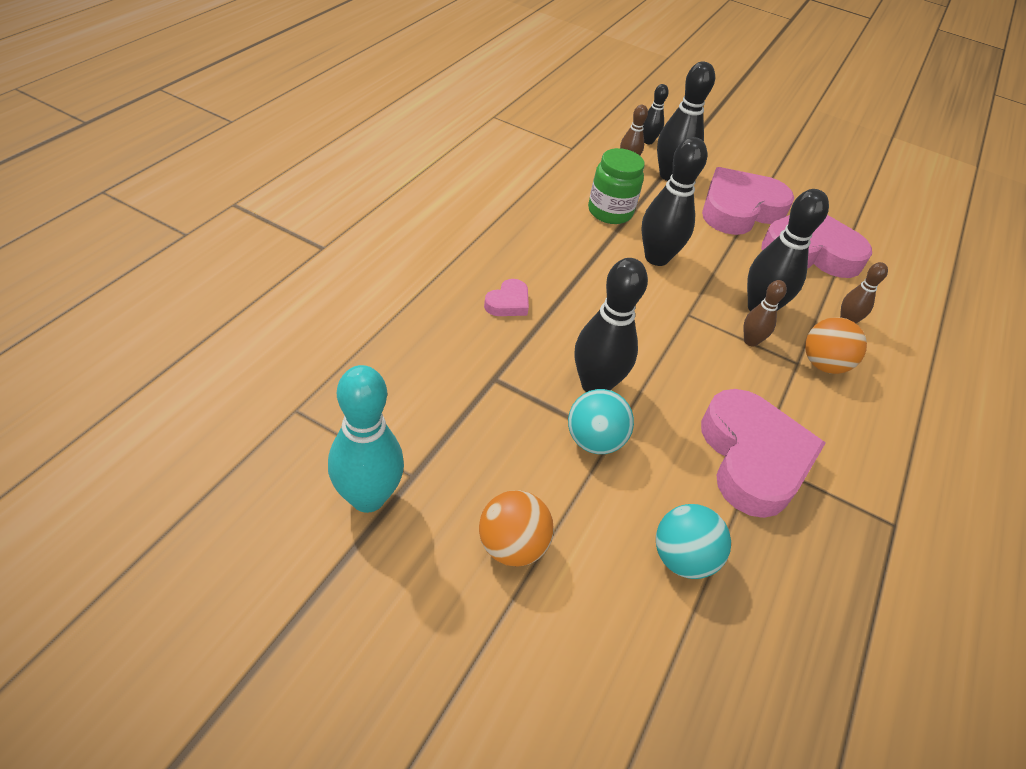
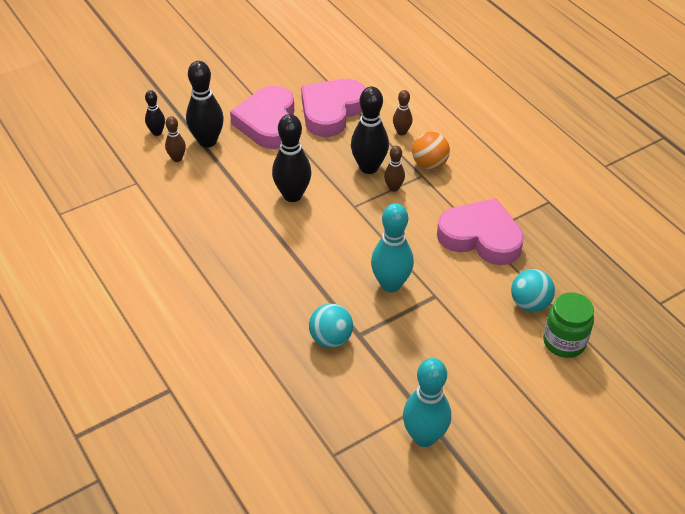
camera: 55 degrees left, 0 degrees up
orange ball [479,490,554,567] -> none
pink heart [484,279,529,316] -> none
turquoise ball [568,389,634,454] -> turquoise ball moved to [309,304,353,348]
black bowling pin [575,258,648,392] -> turquoise bowling pin [371,203,414,292]
green jar [588,148,645,224] -> green jar moved to [543,292,594,358]

